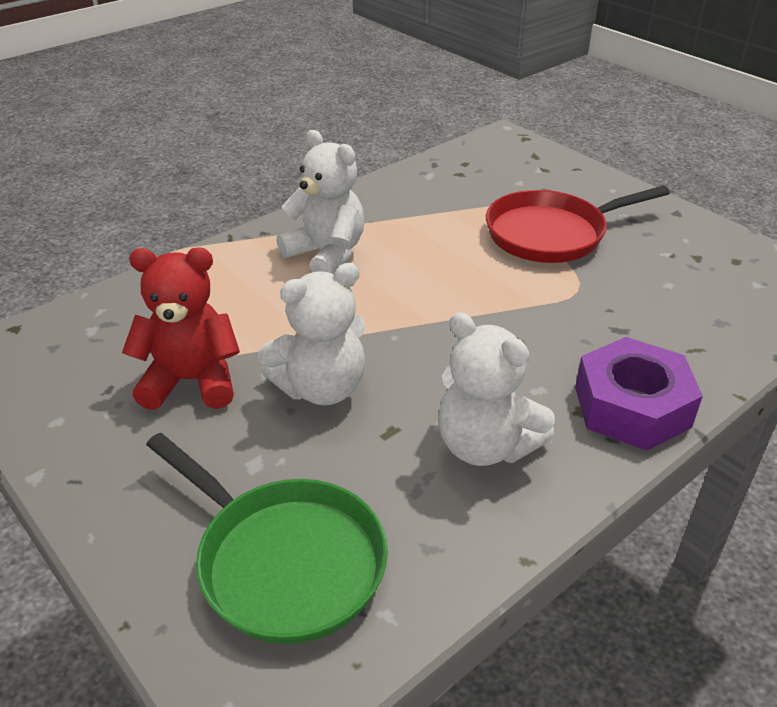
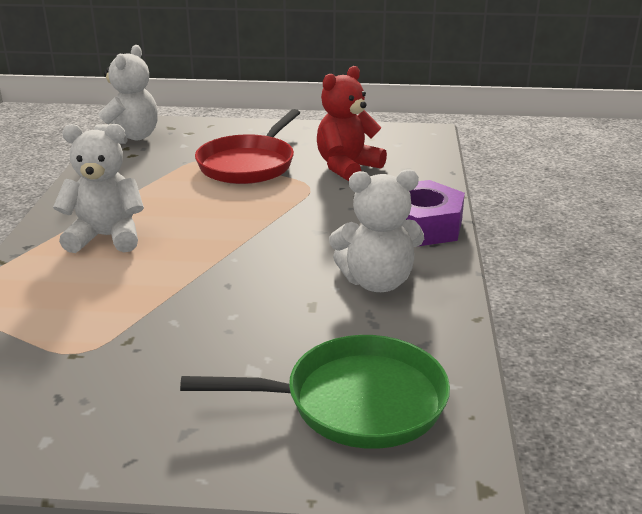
camera: 45 degrees left, 10 degrees down
red teddy bear [122,247,240,410] -> red teddy bear moved to [317,66,387,181]
white teddy bear [258,263,366,405] -> white teddy bear moved to [94,45,158,144]

